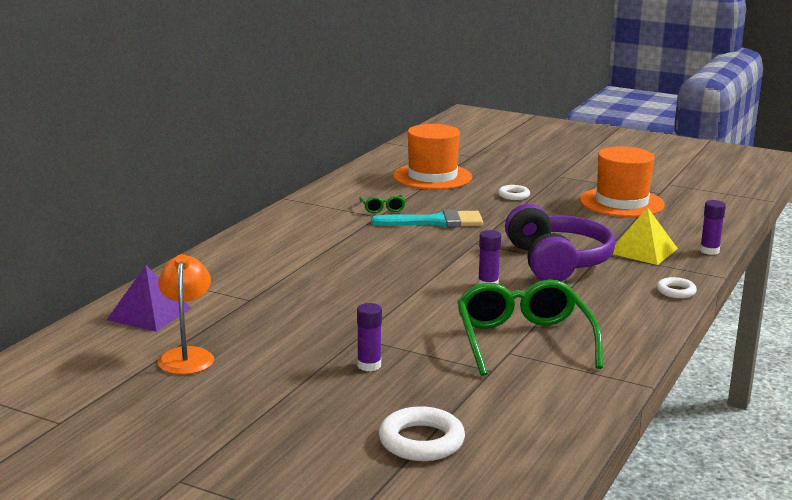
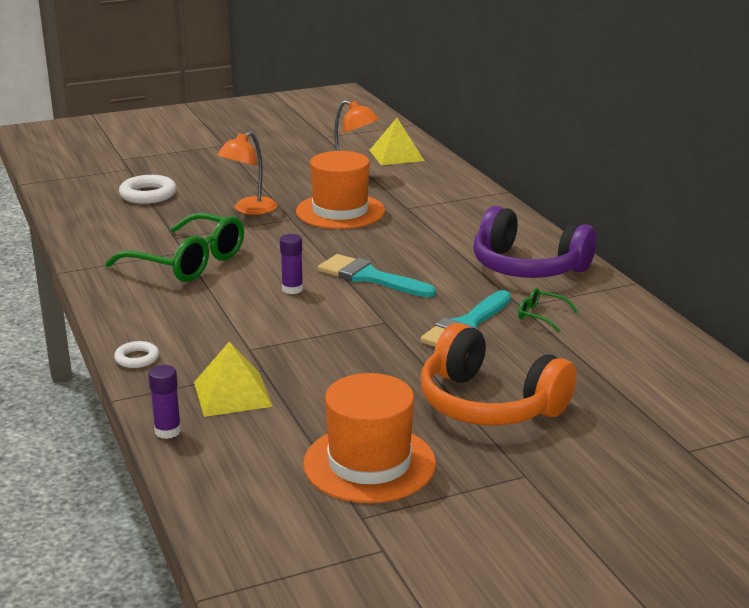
camera: 130 degrees right, 5 degrees up
purple pyramid [106,265,191,332] -> none
purple glue stick [357,303,382,371] -> orange lamp [217,131,277,215]
orange hat [393,124,472,190] -> orange hat moved to [296,151,385,229]
white ring [498,185,530,200] -> orange headphones [420,323,577,425]
purple headphones [505,204,615,281] -> purple headphones moved to [473,206,597,278]
none -> turquoise brush [318,254,436,297]
none -> yellow pyramid [369,118,424,165]

